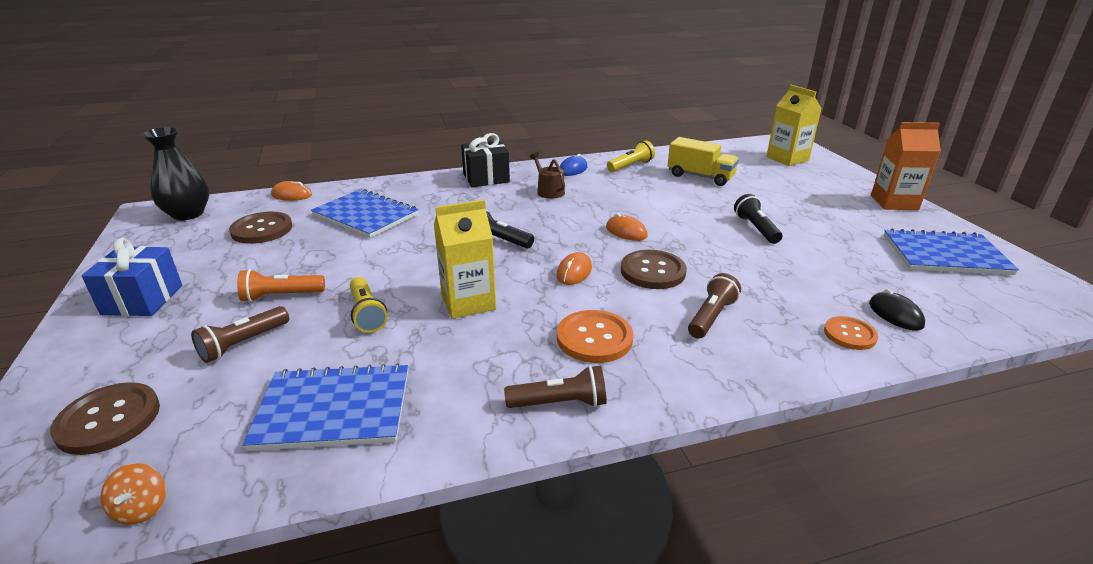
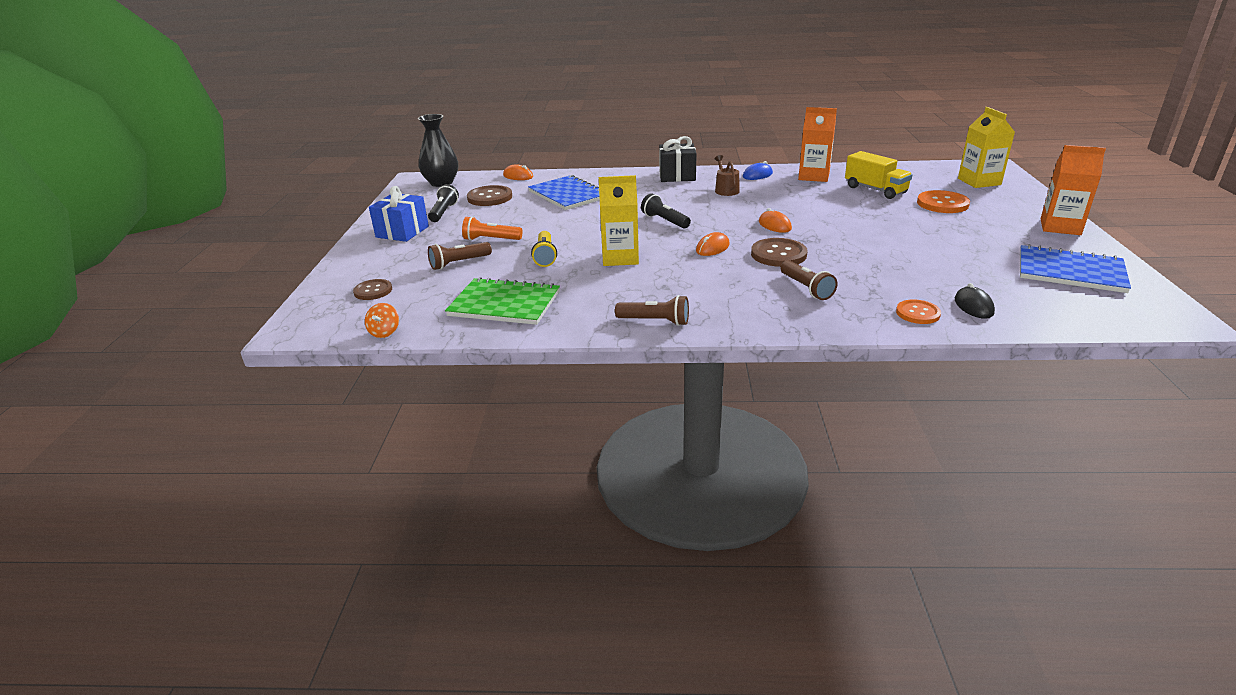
camera: 20 degrees right, 0 degrees up
brown button [50,382,160,455] -> brown button [353,279,392,300], size x0.65
blue notebook [243,363,408,451] -> green notebook [445,277,560,325]
orange button [557,310,634,363] -> orange button moved to [917,190,970,213]
yellow flashlight [607,141,655,172] -> orange carton [798,107,837,182]
brown flashlight [688,273,741,338] -> brown flashlight turned 105 degrees clockwise [781,260,837,300]
black flashlight [734,194,782,244] -> black flashlight moved to [428,184,459,222]

